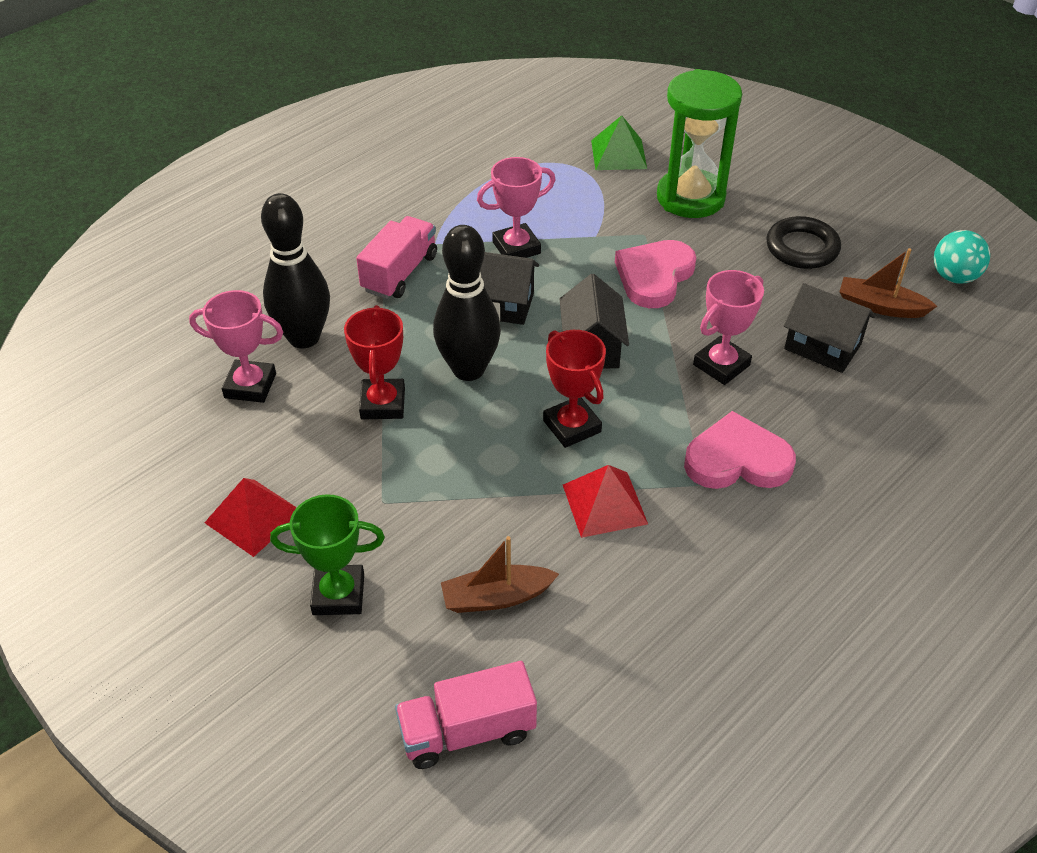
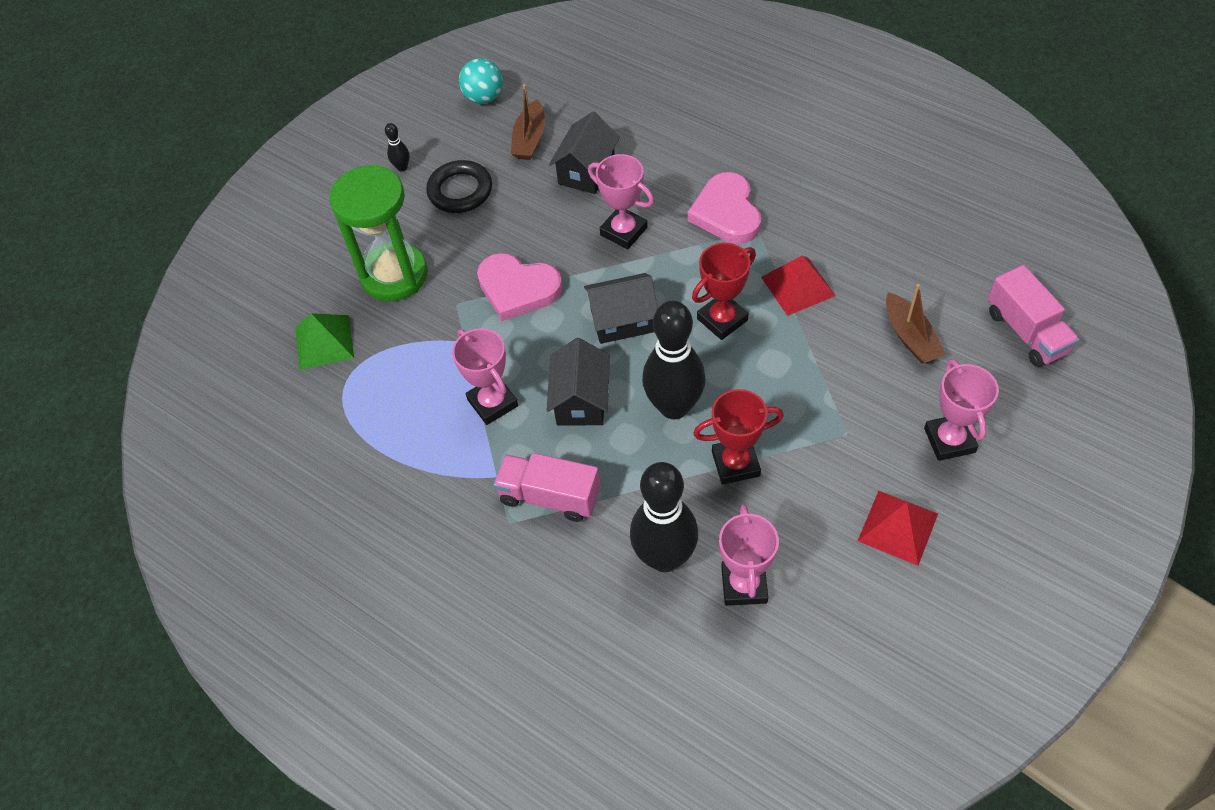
camera: 95 degrees left, 10 degrees up
green trophy [270,494,385,615] -> pink trophy [924,359,999,461]
none -> black bowling pin [385,123,410,171]

